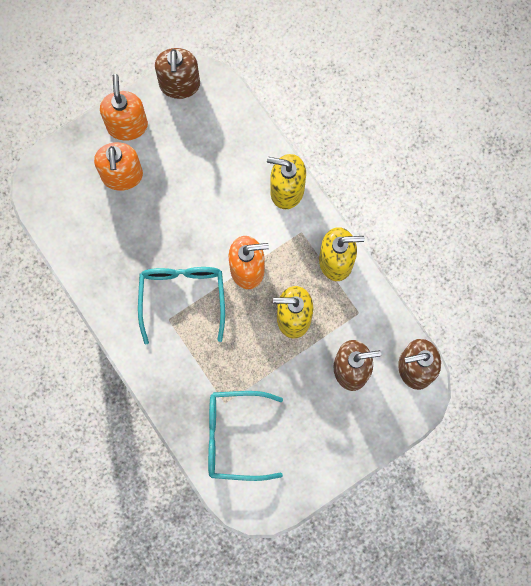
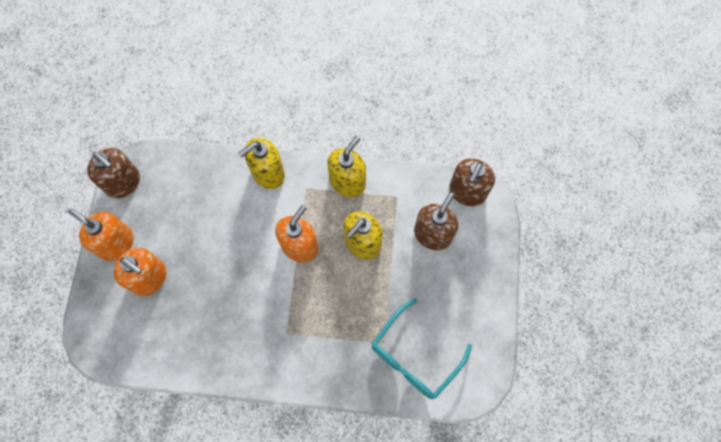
camera: 50 degrees left, 5 degrees down
turquoise glasses [138,267,225,345] -> none

